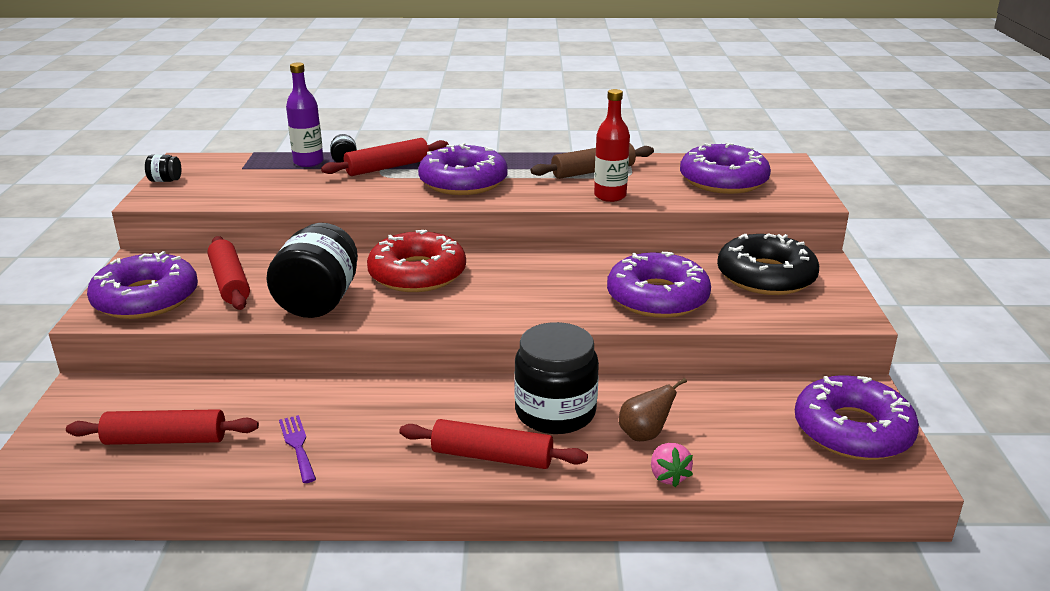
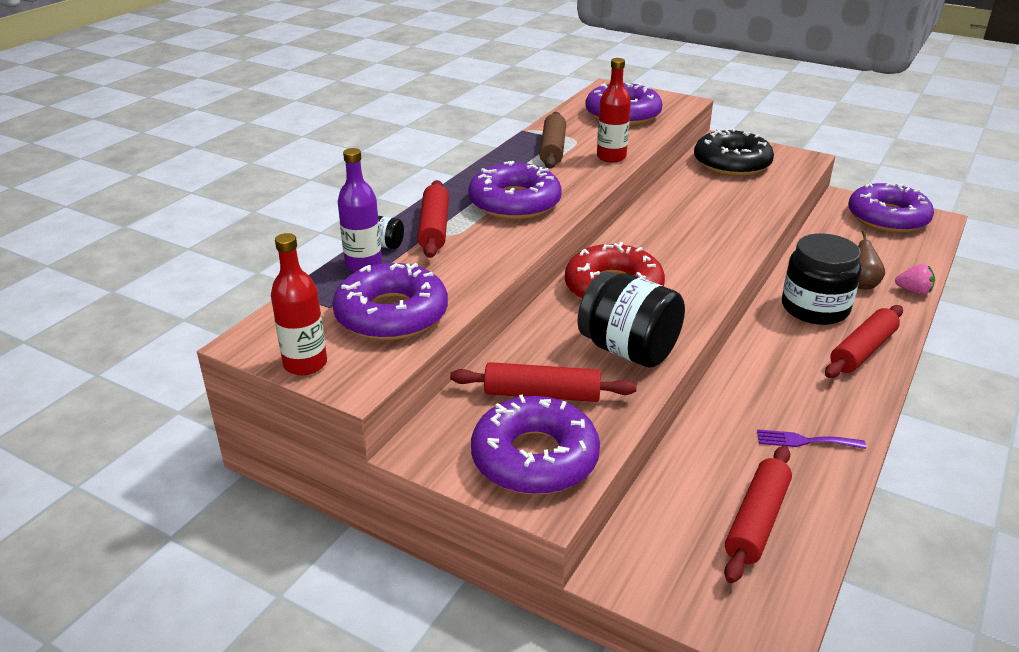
camera: 60 degrees left, 5 degrees up
black jar [145,155,181,182] -> red bottle [271,233,327,375]
purple donut [607,252,711,318] -> purple donut moved to [332,263,448,340]

